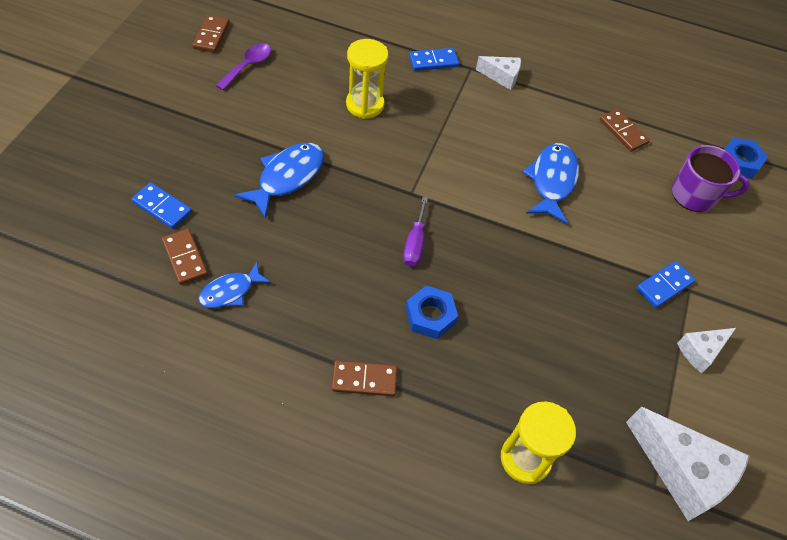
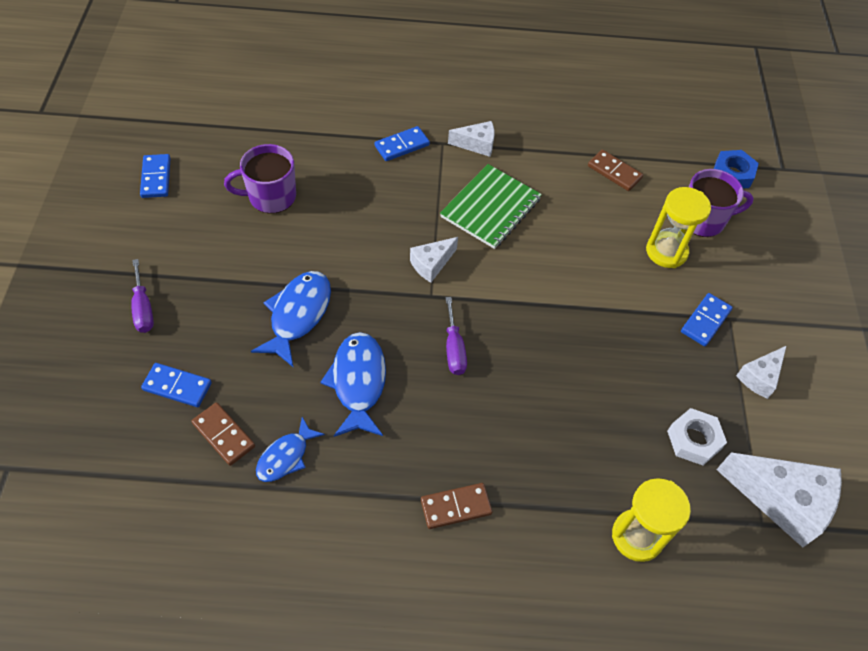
camera: 15 degrees left, 0 degrees up
brown domino [192,15,230,53] -> blue domino [140,154,171,198]
purple spoon [216,43,271,90] -> none
yellow hourglass [346,39,389,119] -> yellow hourglass moved to [646,187,711,268]
blue nut [406,286,458,339] -> none
blue fish [522,143,579,224] -> blue fish moved to [320,332,386,437]
none -> purple screwdriver [131,259,154,333]
none -> purple mug [224,144,296,214]
none -> white cheese [410,237,458,283]
none -> green notebook [440,164,542,249]
none -> white nut [667,408,727,465]

